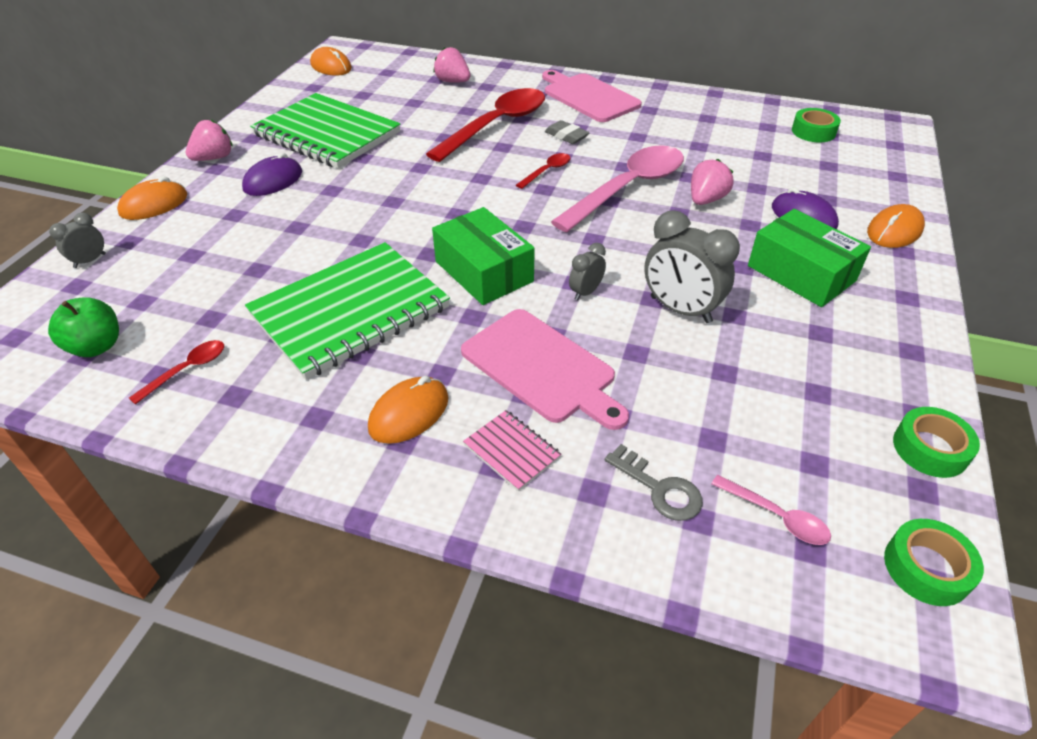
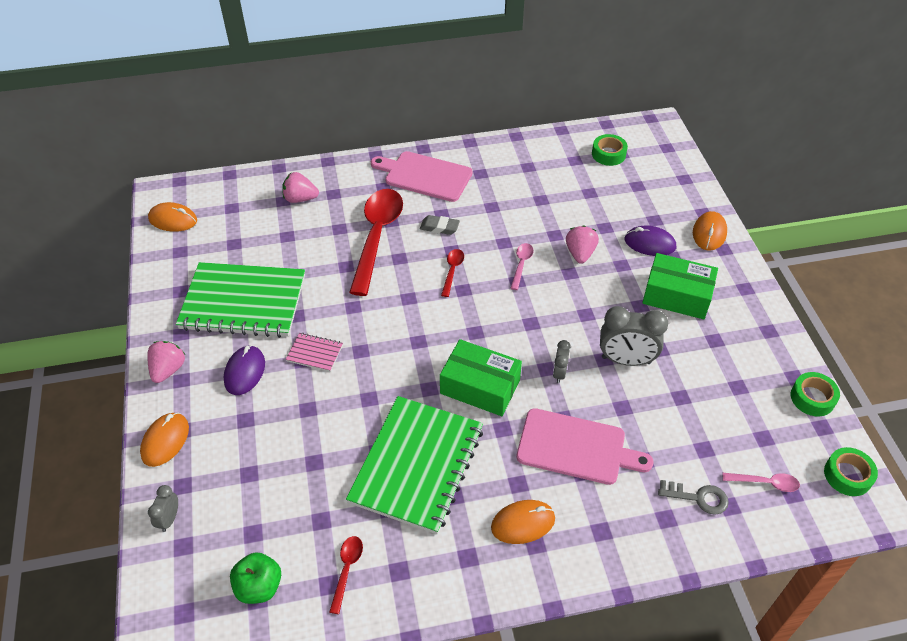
camera: 30 degrees left, 5 degrees up
orange mouse [368,376,448,444] -> orange mouse turned 60 degrees clockwise [491,500,555,544]
pink notebook [463,410,561,491] -> pink notebook moved to [286,333,343,372]
pink spoon [551,145,684,232] -> pink spoon [510,243,534,290], size x0.43

